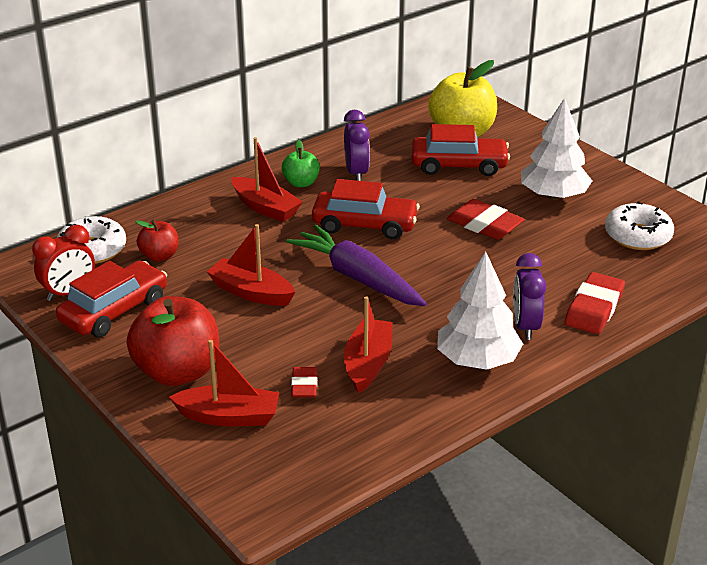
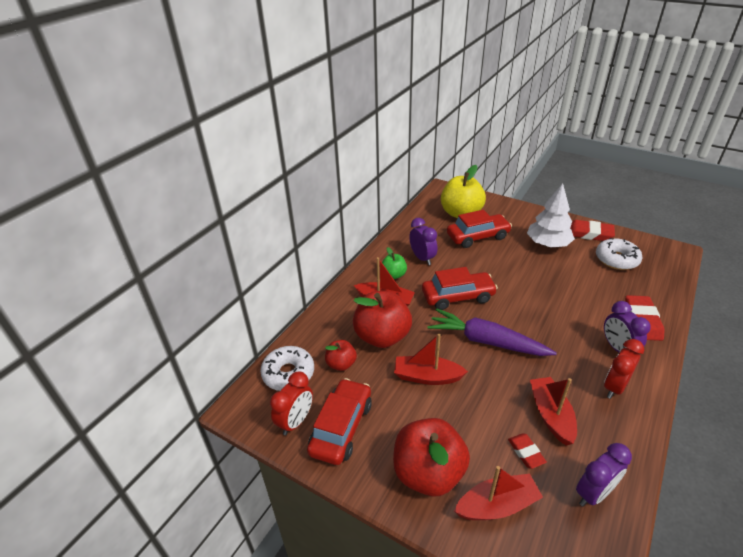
camera: 20 degrees left, 5 degrees up
white tree [437,252,523,370] -> red clock [604,339,644,399]
red eraser [447,199,524,240] -> red eraser moved to [570,220,615,241]
none -> red apple [353,291,412,348]
none -> purple clock [576,443,632,506]

